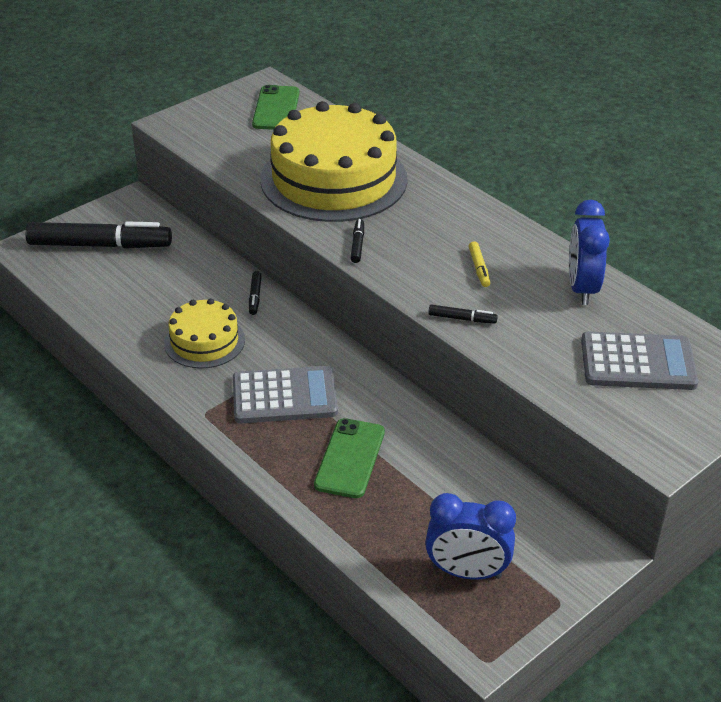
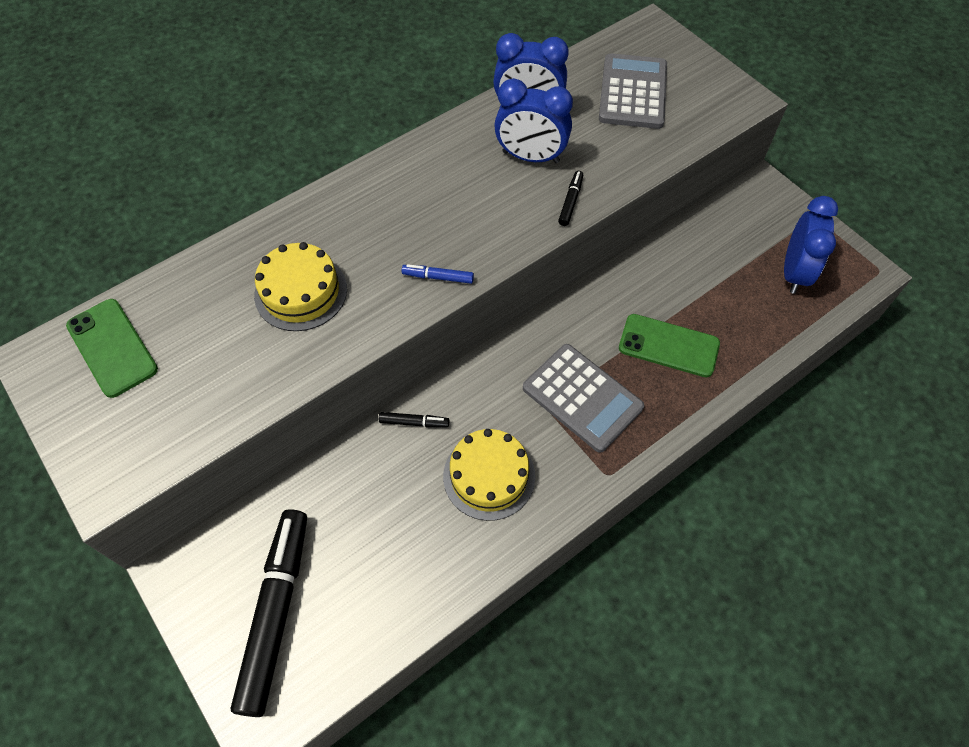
camera: 85 degrees left, 20 degrees up
grey calculator [233,366,338,423] -> grey calculator turned 135 degrees clockwise [523,344,644,453]
green phone [252,85,299,130] -> green phone turned 45 degrees clockwise [66,299,158,398]
yellow cake [260,101,408,222] -> yellow cake [254,242,347,331], size x0.51
black marker [350,219,364,263] -> blue marker [402,264,474,284]
yellow marker [469,241,490,287] -> none
none -> blue clock [494,78,573,163]

